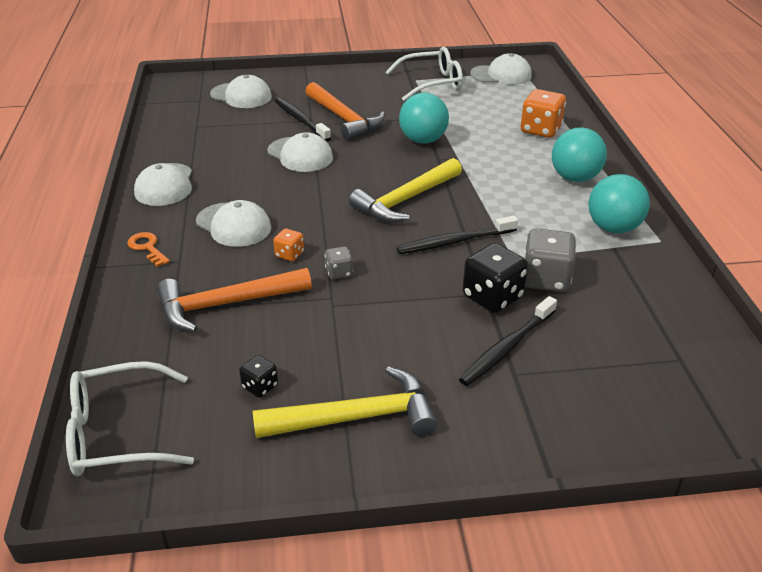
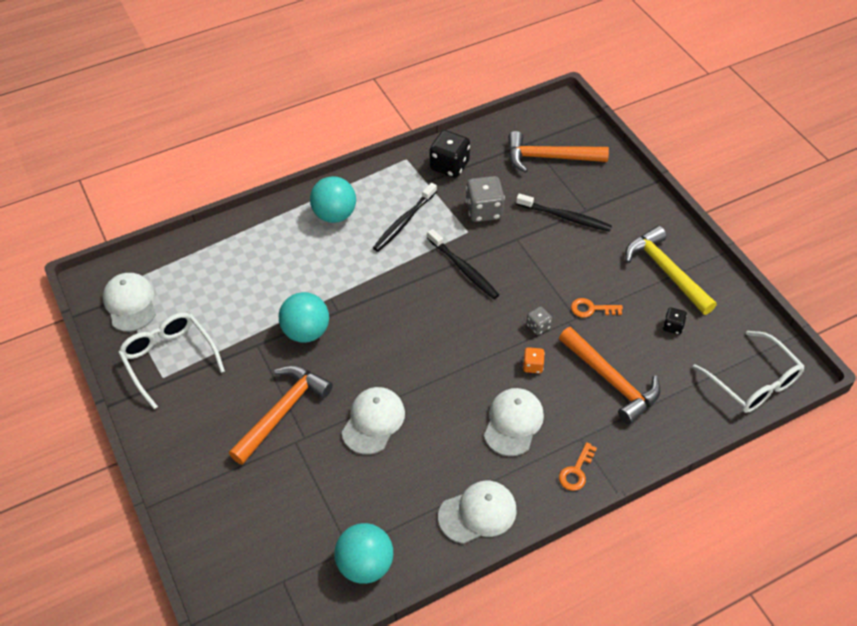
camera: 110 degrees left, 15 degrees up
white cap [210,75,272,108] -> none
black toothbrush [275,98,331,141] -> black toothbrush moved to [373,183,437,252]
yellow hammer [349,158,462,222] -> none
black dice [463,243,528,313] -> black dice moved to [430,130,470,178]
orange dice [521,89,566,138] -> none
turquoise ball [588,174,650,233] -> turquoise ball moved to [335,523,393,584]
none -> orange hammer [508,131,609,173]
none -> orange key [571,298,623,318]

